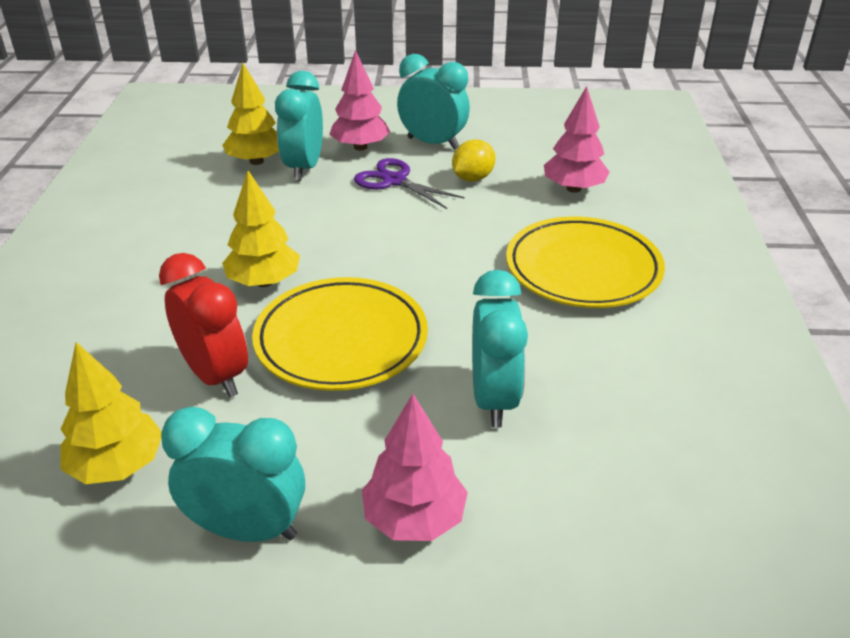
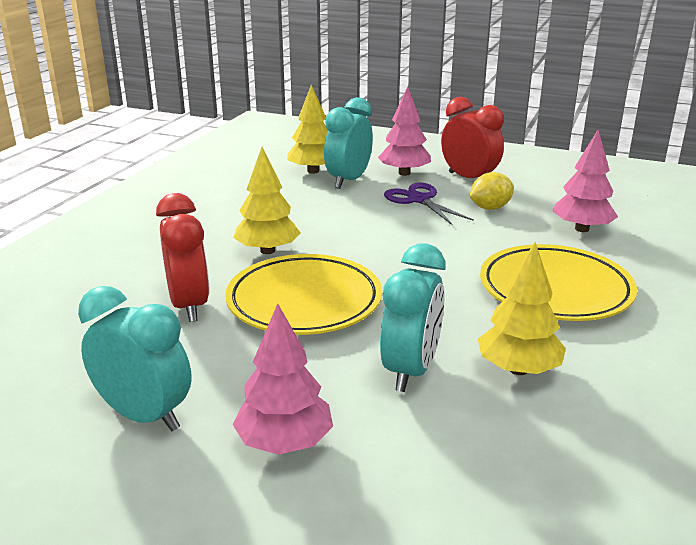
camera: 20 degrees right, 10 degrees down
yellow tree [61,342,162,484] -> yellow tree moved to [478,242,566,375]
turquoise clock [397,54,470,150] -> red clock [441,97,504,178]

